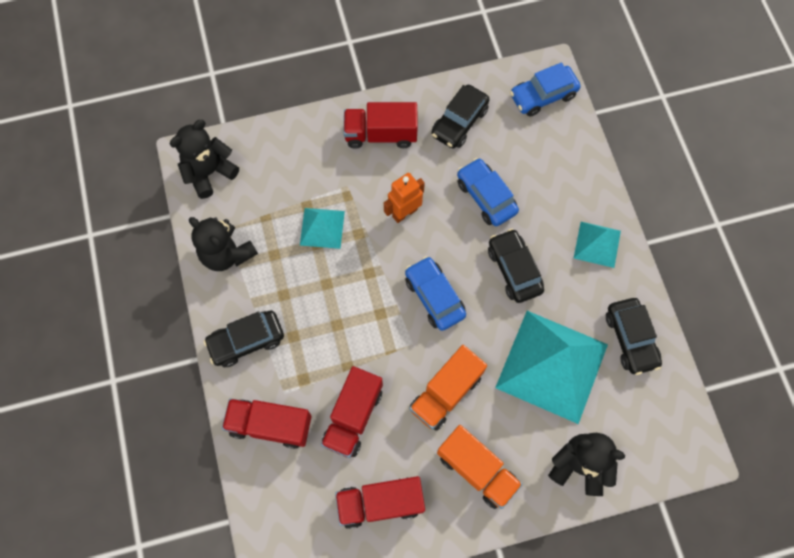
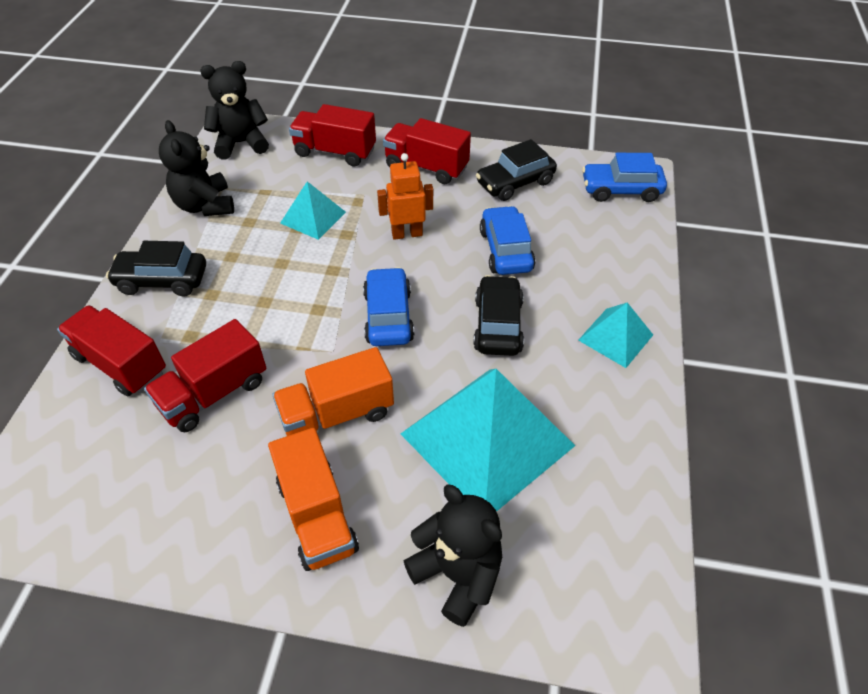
camera: 25 degrees right, 20 degrees down
red truck [335,476,425,529] -> red truck moved to [289,104,376,166]
black car [606,298,662,375] -> none

